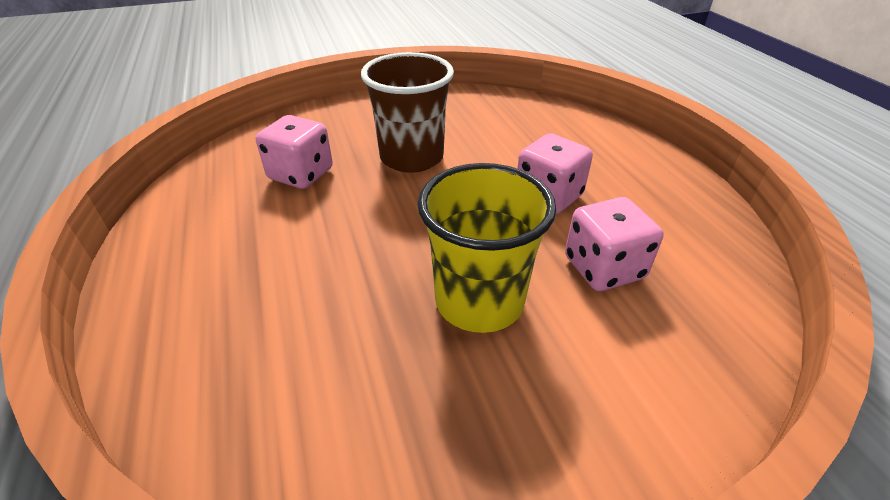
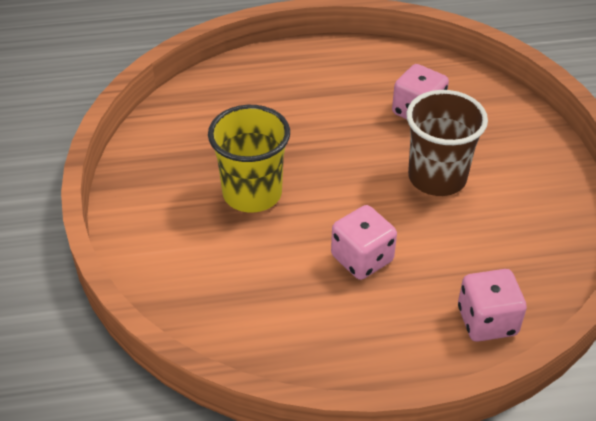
camera: 100 degrees right, 5 degrees up
pink dice [565,197,664,291] -> pink dice moved to [458,269,527,342]

